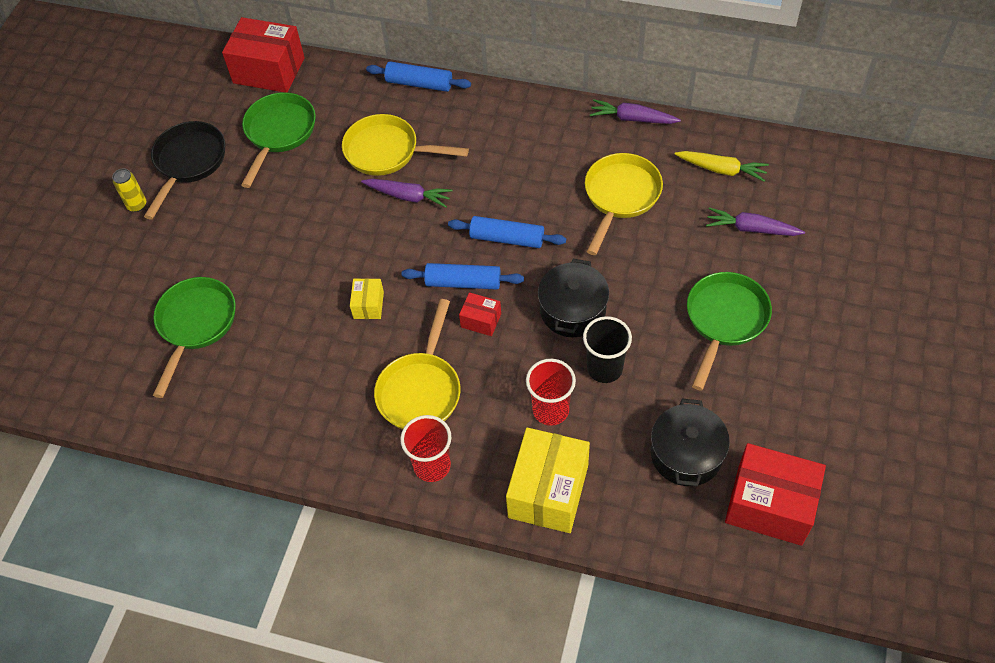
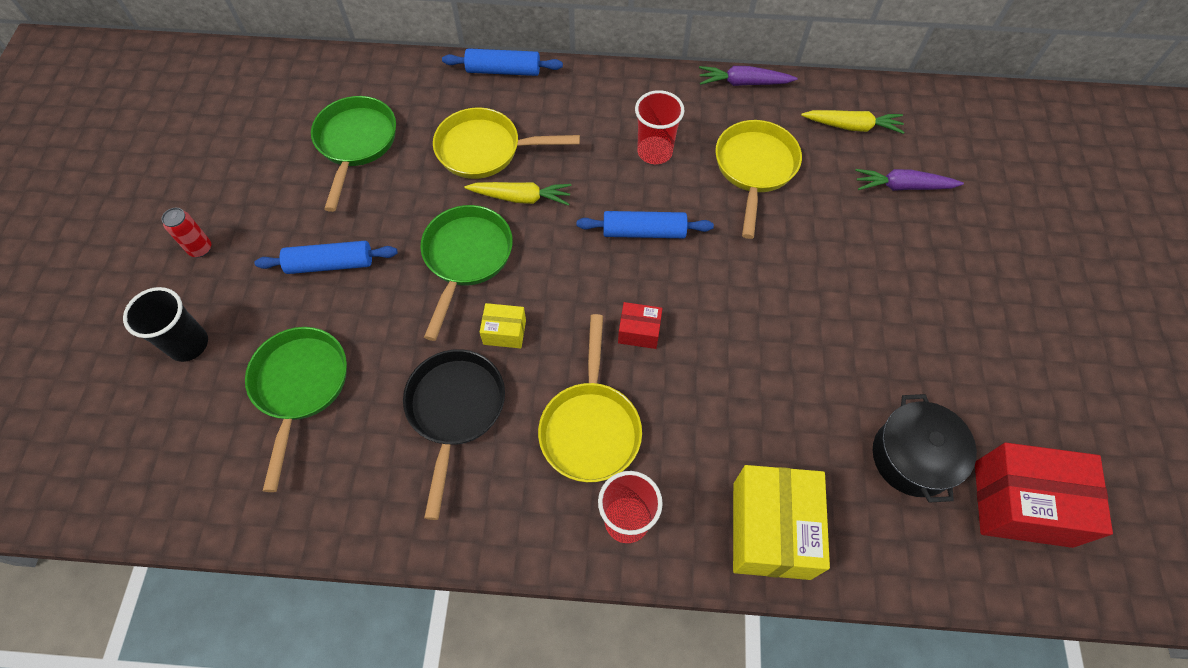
camera: 15 degrees left, 5 degrees up
yellow can [112,168,146,212] -> red can [161,208,211,257]
black pan [144,121,225,220] -> black pan moved to [403,349,505,520]
red box [222,17,305,92] -> none
yellow box [350,278,384,319] -> yellow box turned 75 degrees counterclockwise [480,303,526,348]
purple carrot [361,179,453,208] -> yellow carrot [465,182,571,206]
blue rolling pin [401,263,524,289] -> blue rolling pin moved to [255,241,398,274]
red cup [526,359,576,426] -> red cup moved to [635,90,684,164]
black pot [538,259,609,337] -> none
black cup [583,316,632,383] -> black cup moved to [123,287,208,362]
green pan [687,272,772,391] -> green pan moved to [420,205,513,341]

